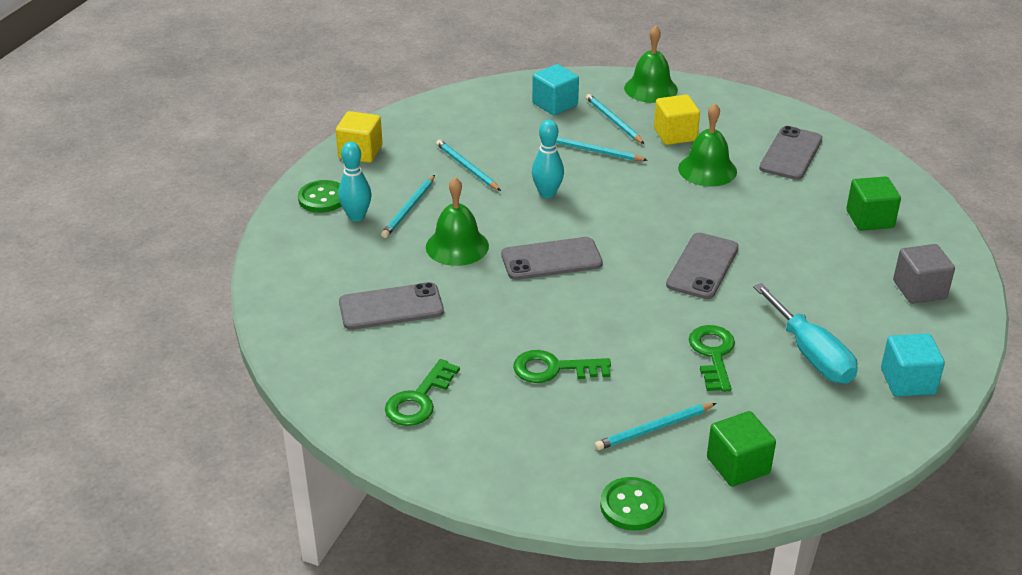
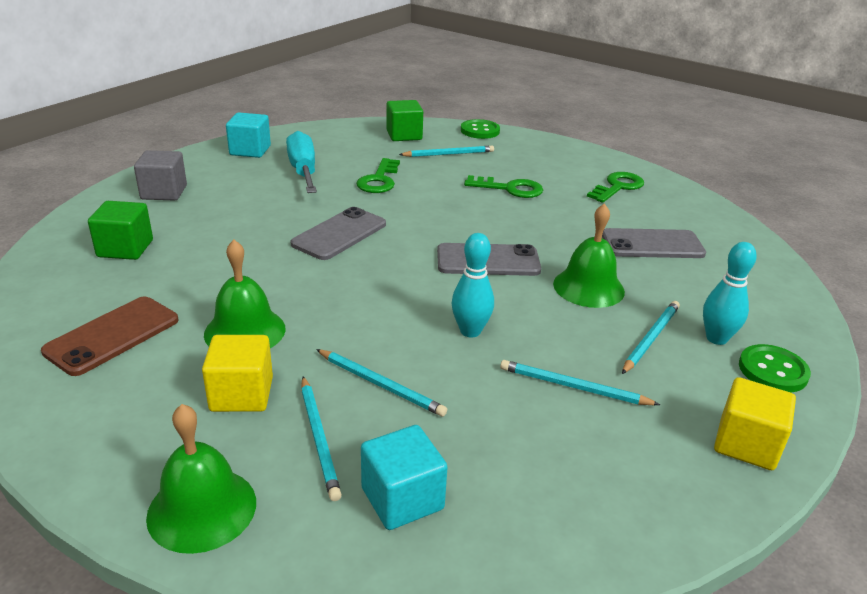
camera: 170 degrees left, 5 degrees down
turquoise pencil [436,140,501,191] -> turquoise pencil turned 135 degrees clockwise [500,360,660,405]
grey phone [759,126,822,180] -> brown phone [41,297,179,376]

